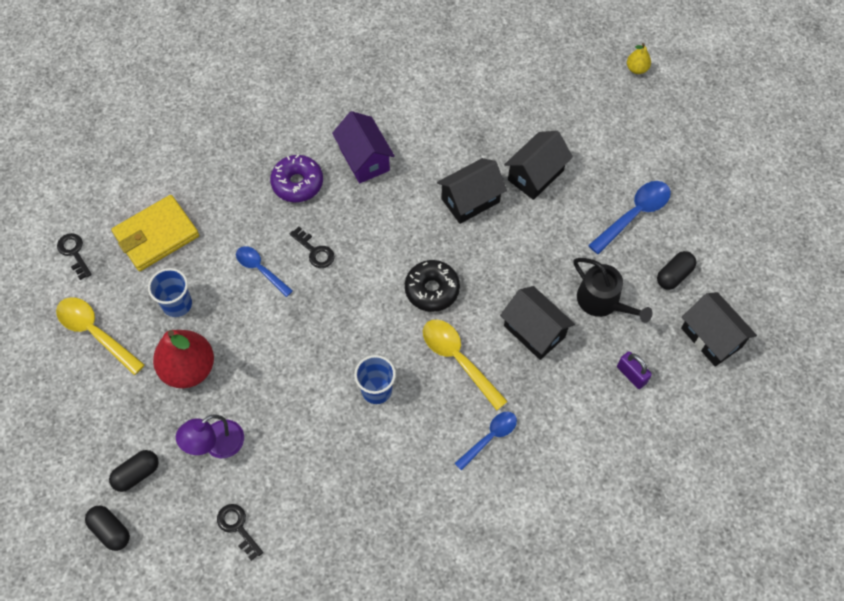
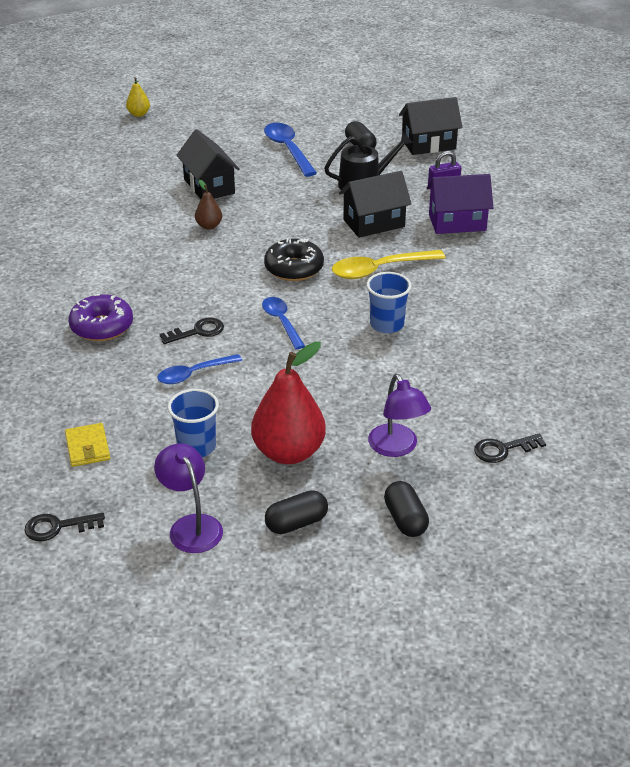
camera: 70 degrees left, 25 degrees down
yellow spoon [56,297,145,375] -> purple lamp [154,443,223,553]
black capsule [85,506,130,551] -> black capsule moved to [265,490,328,534]
yellow wallet [111,195,199,271] -> yellow wallet [65,423,110,467], size x0.53
purple house [332,111,395,184] -> purple house moved to [427,174,493,234]
black house [437,158,507,224] -> brown pear [195,180,222,230]
blue spoon [454,412,517,471] -> blue spoon moved to [262,297,305,349]

